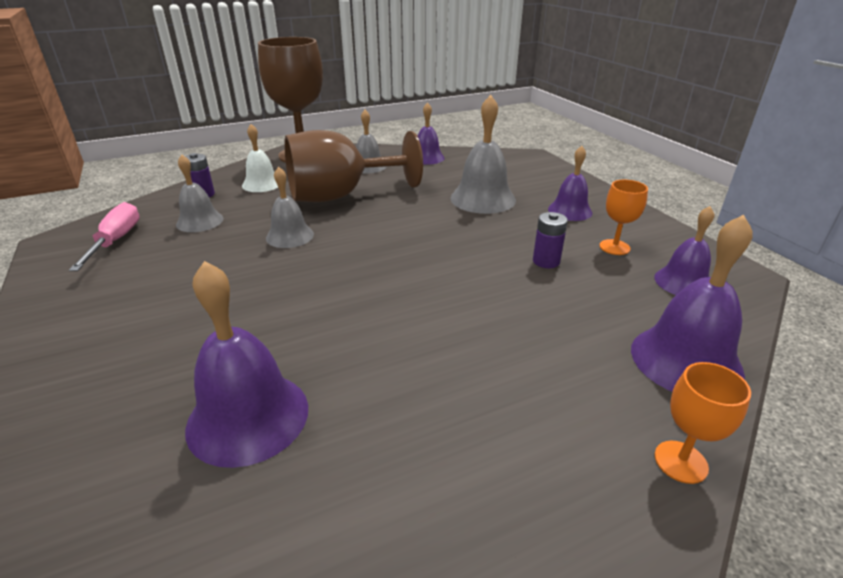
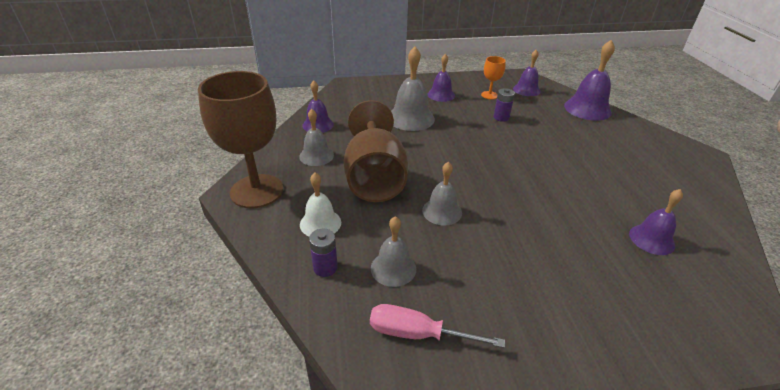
camera: 75 degrees left, 5 degrees up
purple bell [185,261,308,468] -> purple bell [629,189,683,255], size x0.63
orange goblet [655,362,751,484] -> none

